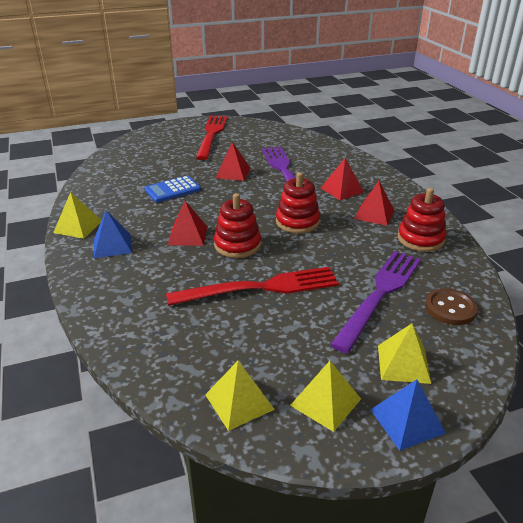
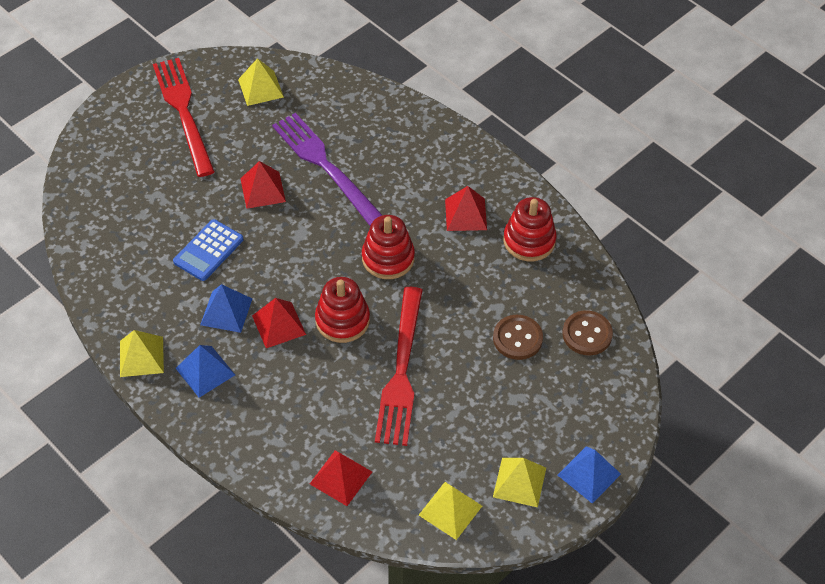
camera: 25 degrees left, 20 degrees up
red fork [166,267,339,306] -> red fork turned 135 degrees clockwise [375,287,423,446]
red pyramid [321,158,364,200] -> red pyramid moved to [310,450,372,506]
purple fork [330,251,421,353] -> brown button [493,315,543,360]
yellow pyramid [378,323,431,384] -> yellow pyramid moved to [238,58,284,106]
none -> blue pyramid [200,284,252,333]

